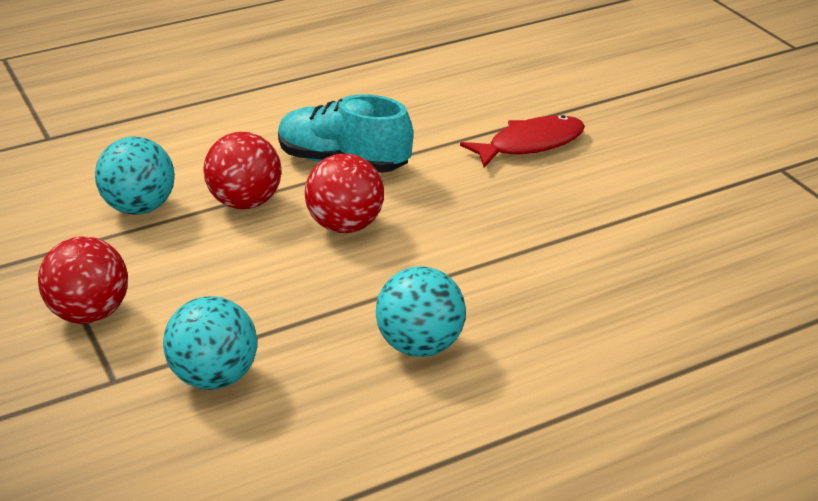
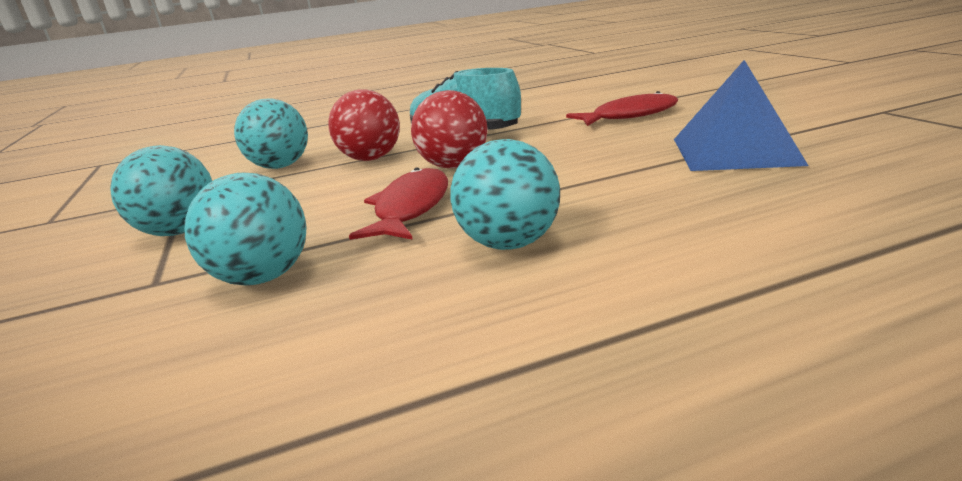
camera: 10 degrees right, 10 degrees down
red ball [38,236,128,324] -> turquoise ball [110,145,212,236]
none -> red fish [349,167,448,240]
none -> blue pyramid [674,60,808,171]

